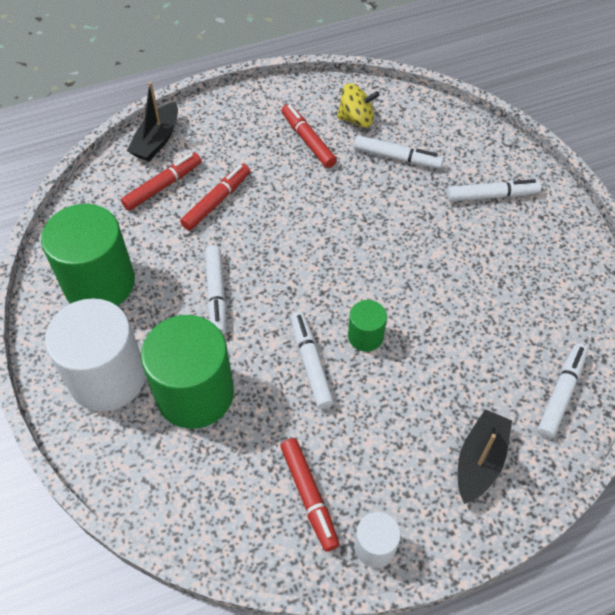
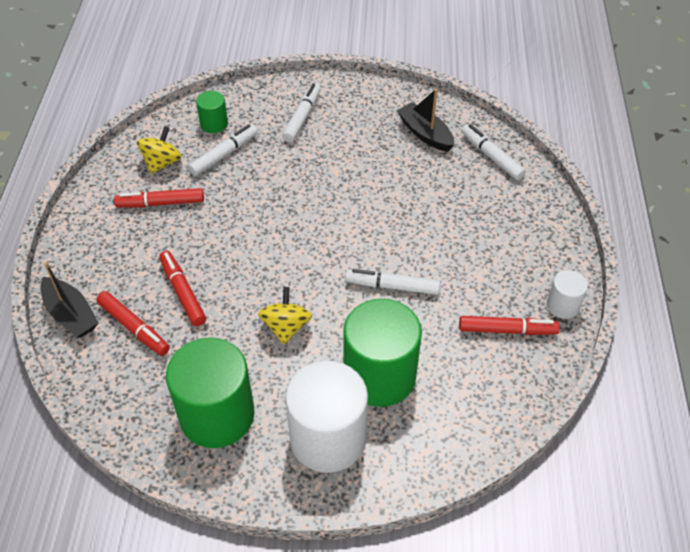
camera: 65 degrees left, 5 degrees down
red marker [121,153,201,211] -> red marker turned 150 degrees clockwise [96,291,170,356]
white marker [205,245,226,334] -> yellow spinning top [258,287,312,344]
green cylinder [348,300,387,352] -> green cylinder moved to [196,91,228,133]
black boat [458,409,512,504] -> black boat moved to [397,89,454,152]

